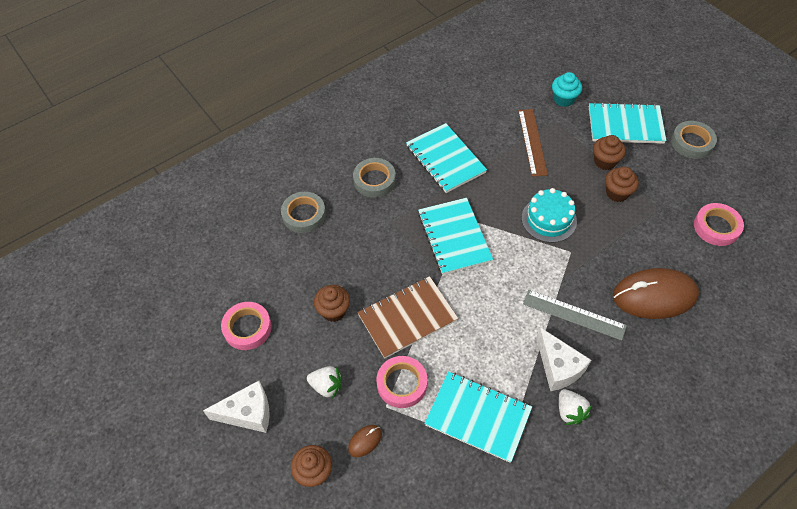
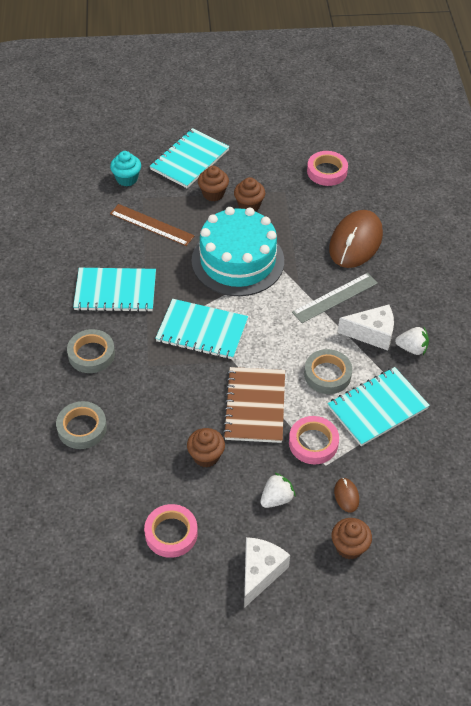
camera: 60 degrees left, 5 degrees down
turquoise cake [522,188,577,243] -> turquoise cake [191,207,284,296], size x1.72
grey tape [671,121,717,159] -> grey tape moved to [304,349,352,394]

